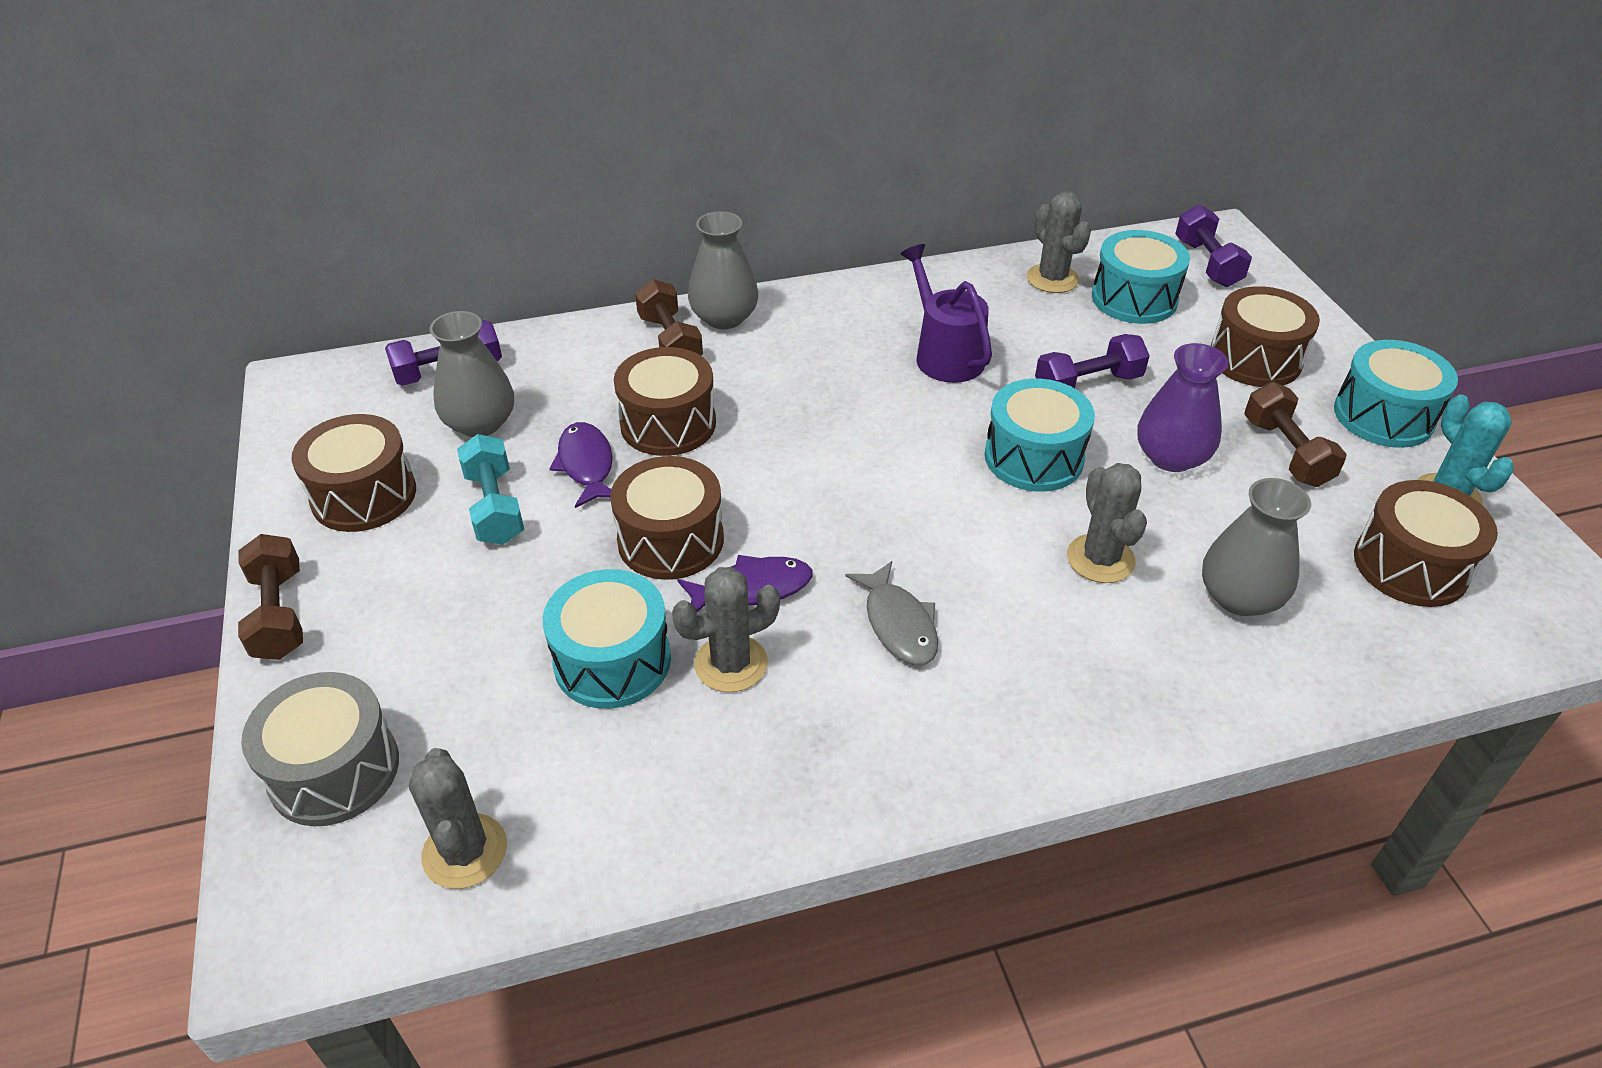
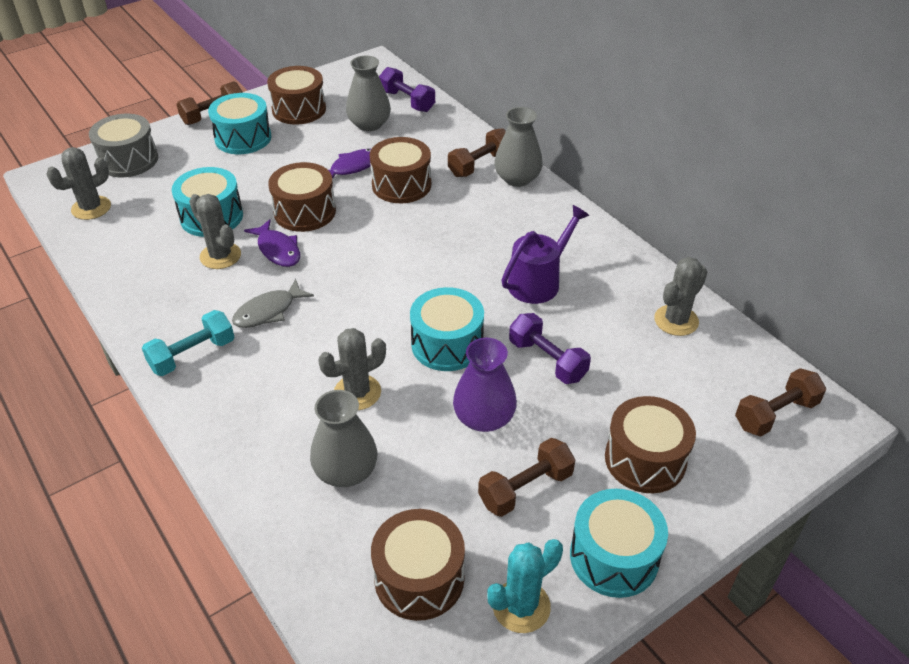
camera: 70 degrees right, 0 degrees up
turquoise dumbbell [457,434,524,545] -> turquoise dumbbell moved to [142,310,234,376]
turquoise drum [1092,230,1190,324] -> turquoise drum moved to [208,93,271,154]
purple dumbbell [1175,205,1252,287] -> brown dumbbell [735,368,826,436]

